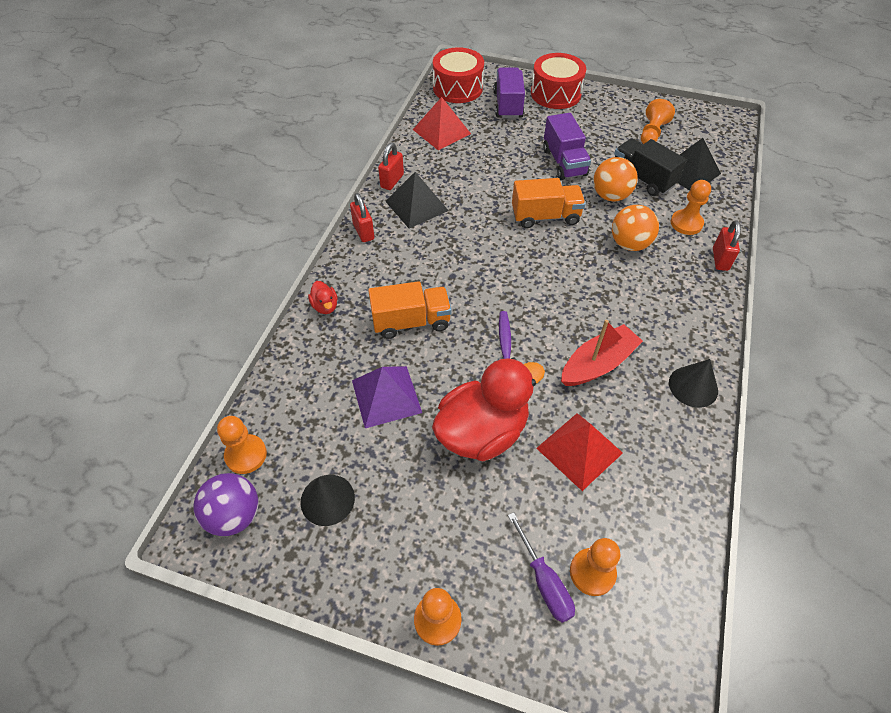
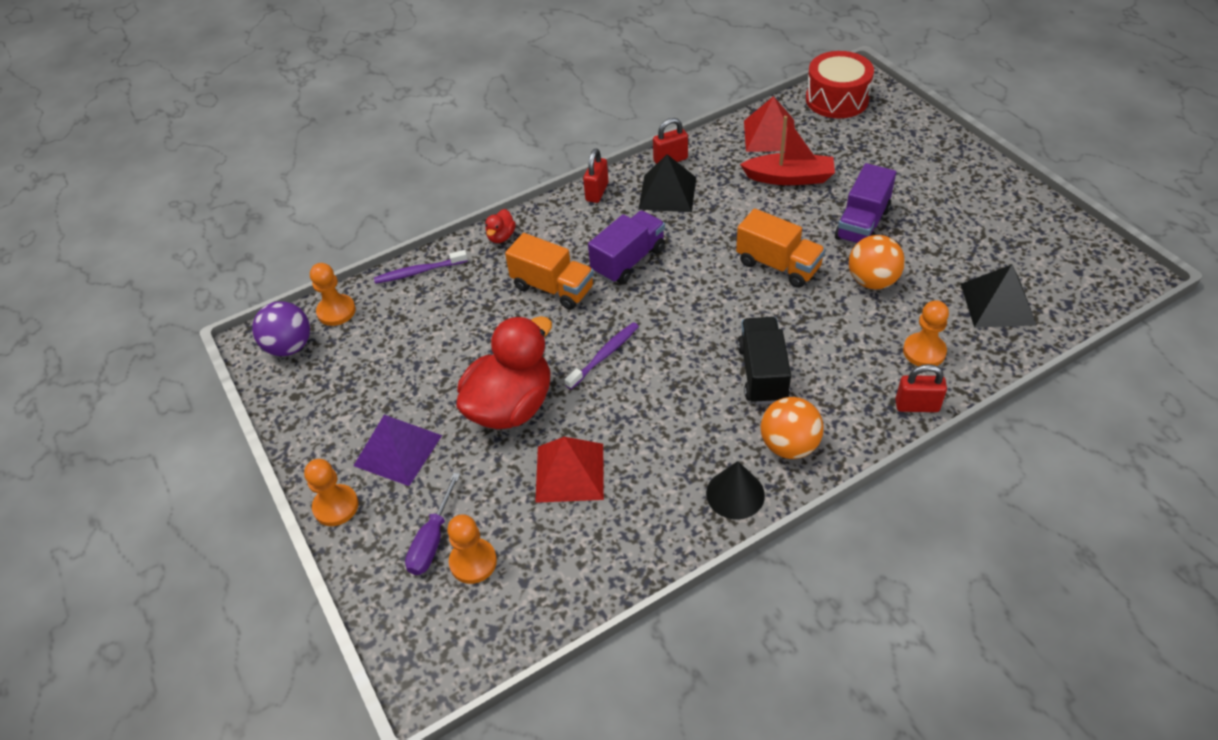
camera: 45 degrees right, 5 degrees down
black cone [300,475,355,526] -> none
purple pyramid [352,366,422,428] -> purple pyramid moved to [353,415,442,486]
red duck [432,357,545,461] -> red duck turned 60 degrees counterclockwise [457,316,552,429]
purple truck [494,67,525,119] -> purple truck moved to [588,210,665,284]
red drum [531,53,586,109] -> none
red boat [561,320,643,386] -> red boat moved to [740,116,835,185]
orange ball [612,205,659,251] -> orange ball moved to [761,397,824,459]
black truck [614,138,687,196] -> black truck moved to [737,317,791,405]
orange pawn [641,99,675,144] -> none
red padlock [713,220,741,271] -> red padlock turned 45 degrees clockwise [895,364,947,412]
none -> purple toothbrush [374,250,468,284]

